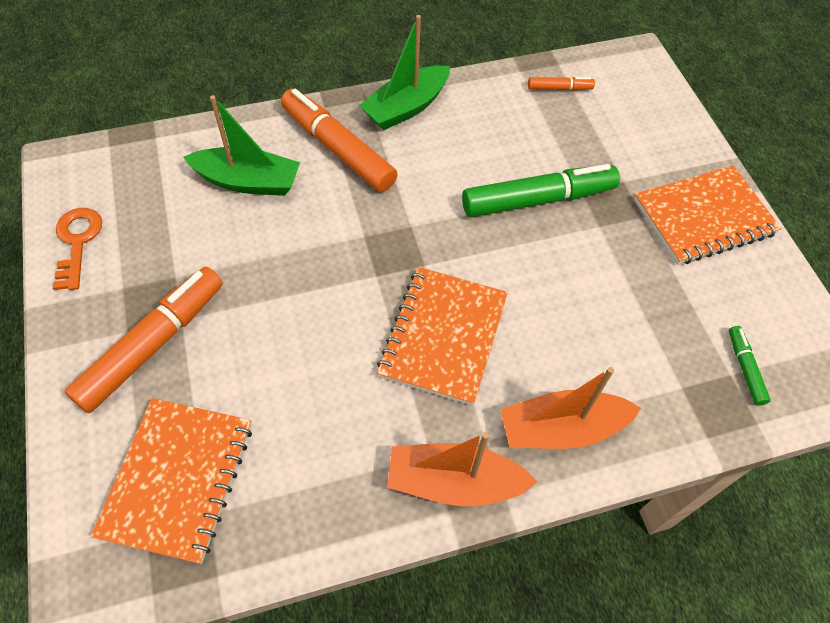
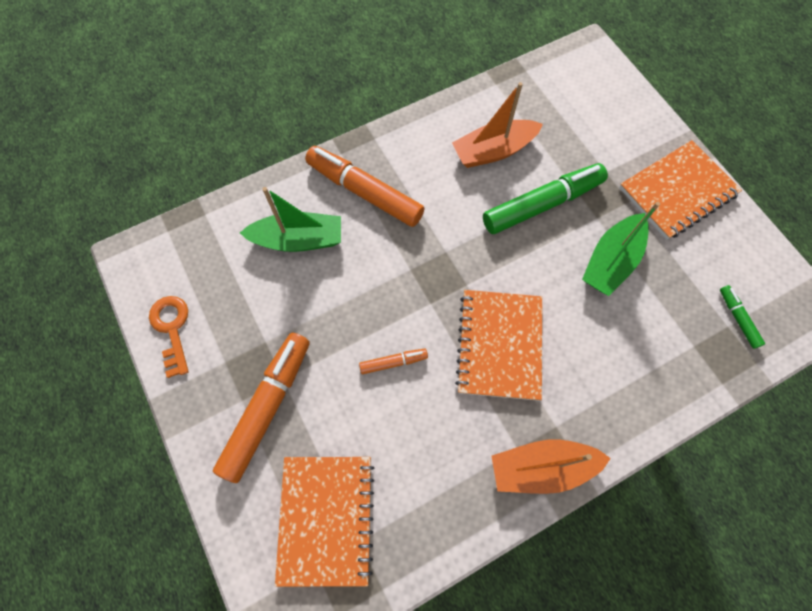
camera: 10 degrees left, 10 degrees up
green boat [359,15,450,130] -> green boat moved to [582,202,660,296]
orange boat [500,367,641,449] -> orange boat moved to [452,82,543,168]
orange marker [528,77,595,91] -> orange marker moved to [359,349,428,374]

